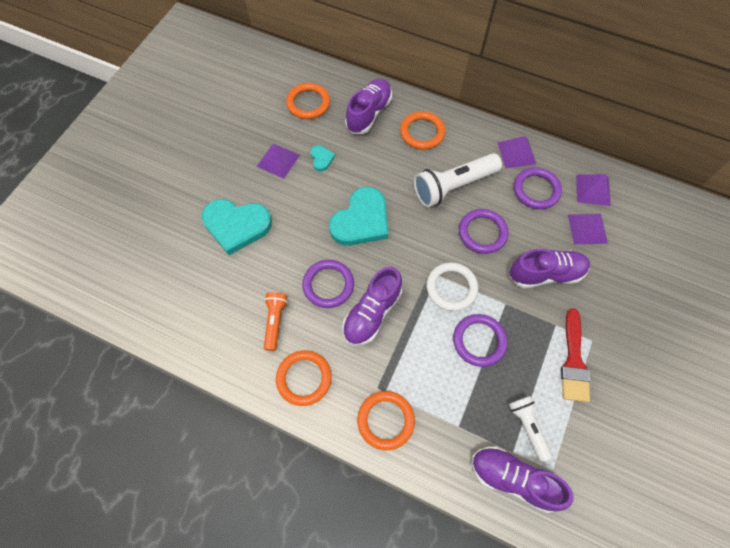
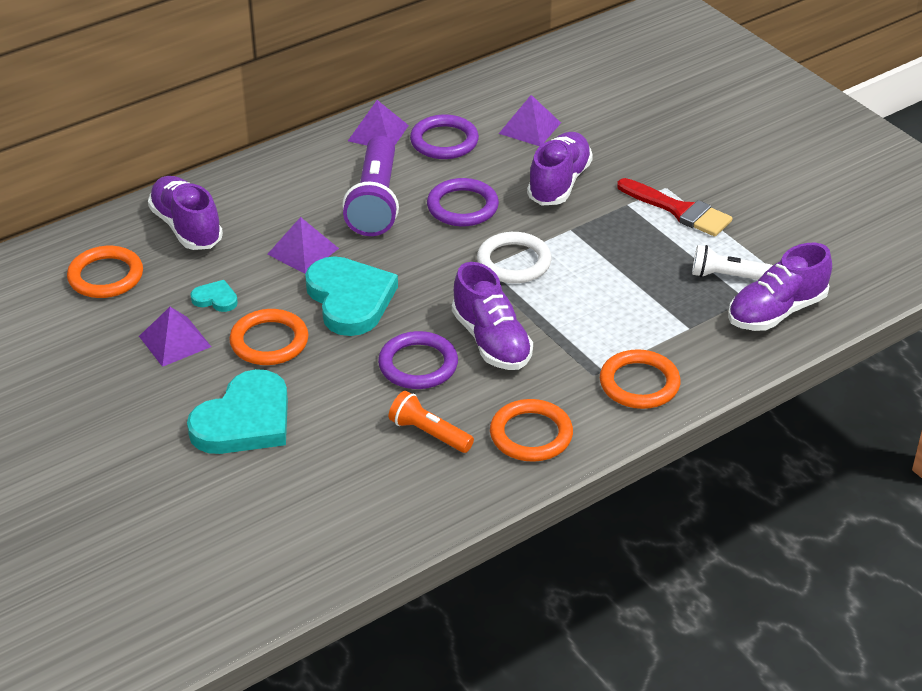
camera: 60 degrees left, 25 degrees down
orange ring [400,111,445,150] -> orange ring moved to [229,309,308,365]
white flashlight [414,153,502,207] -> purple flashlight [342,136,399,236]
purple ring [453,314,508,367] -> none
purple pyramid [576,174,611,206] -> purple pyramid moved to [267,217,339,274]

